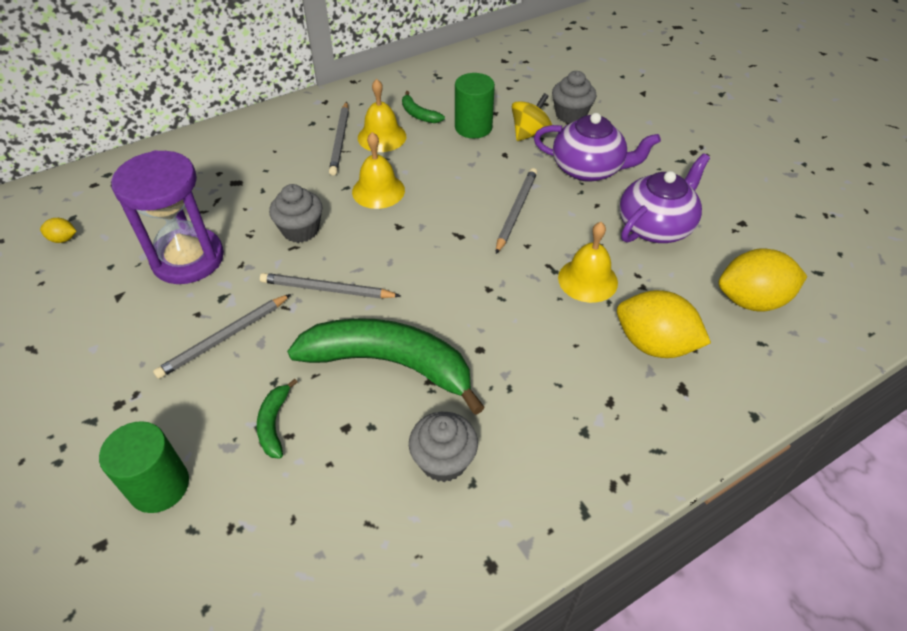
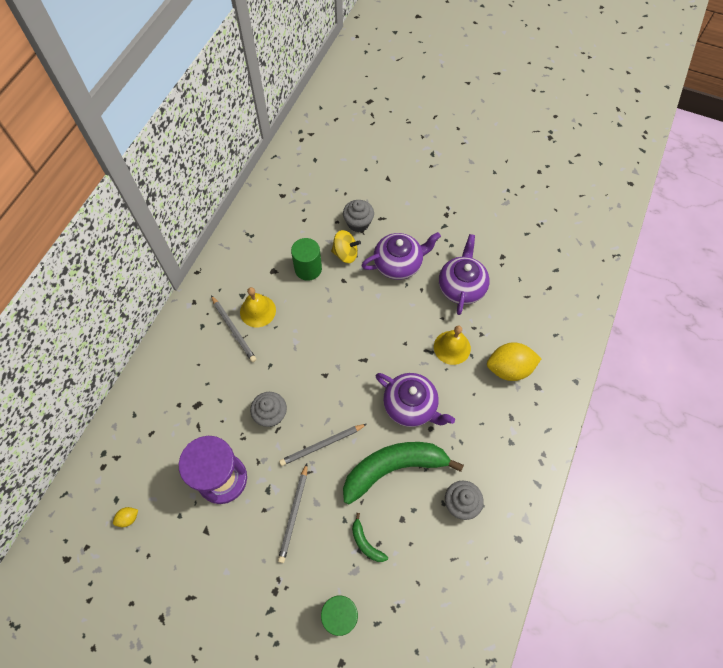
camera: 35 degrees left, 15 degrees up
yellow bell [352,132,405,209] -> none
green banana [402,91,445,123] -> none
grey pencil [496,168,537,254] -> none
yellow spinning top [512,93,552,141] -> yellow spinning top turned 90 degrees clockwise [331,230,361,263]
yellow lemon [718,248,807,312] -> none
none -> purple teapot [376,373,455,427]

